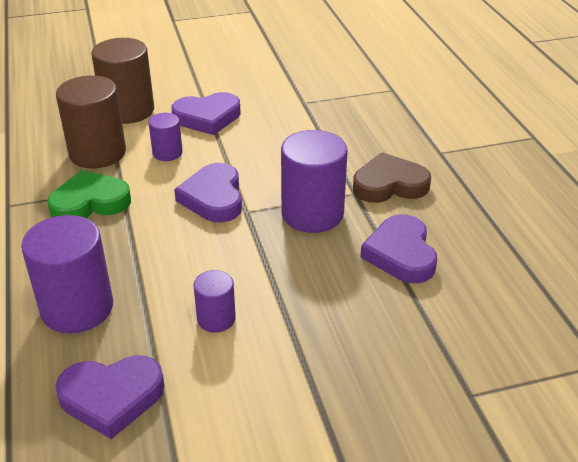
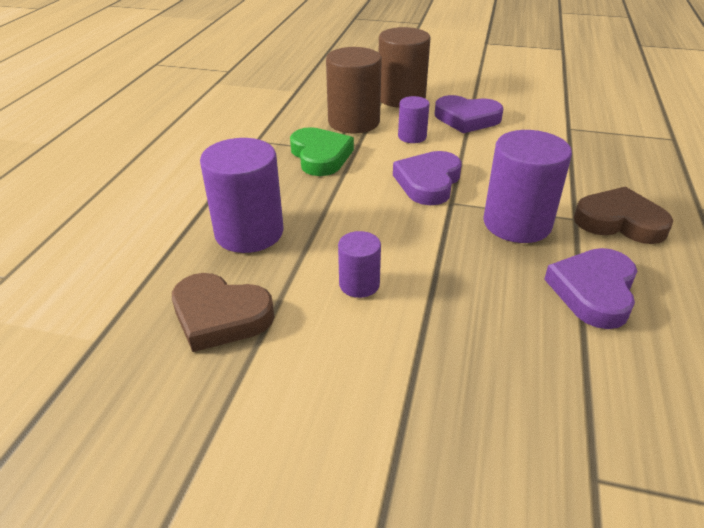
camera: 30 degrees right, 0 degrees up
green heart [47,170,131,218] -> green heart turned 60 degrees clockwise [290,127,354,176]
purple heart [55,355,165,439] -> brown heart [172,273,274,352]

